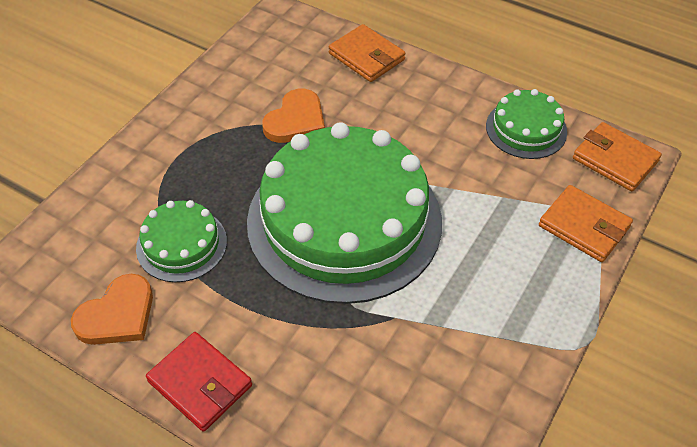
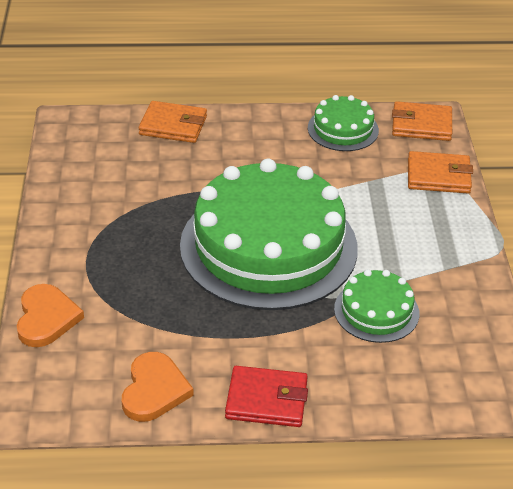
camera: 35 degrees left, 10 degrees down
green cake [136,200,227,282] -> green cake moved to [334,269,419,343]
orange heart [262,89,325,143] -> orange heart moved to [17,284,84,347]

